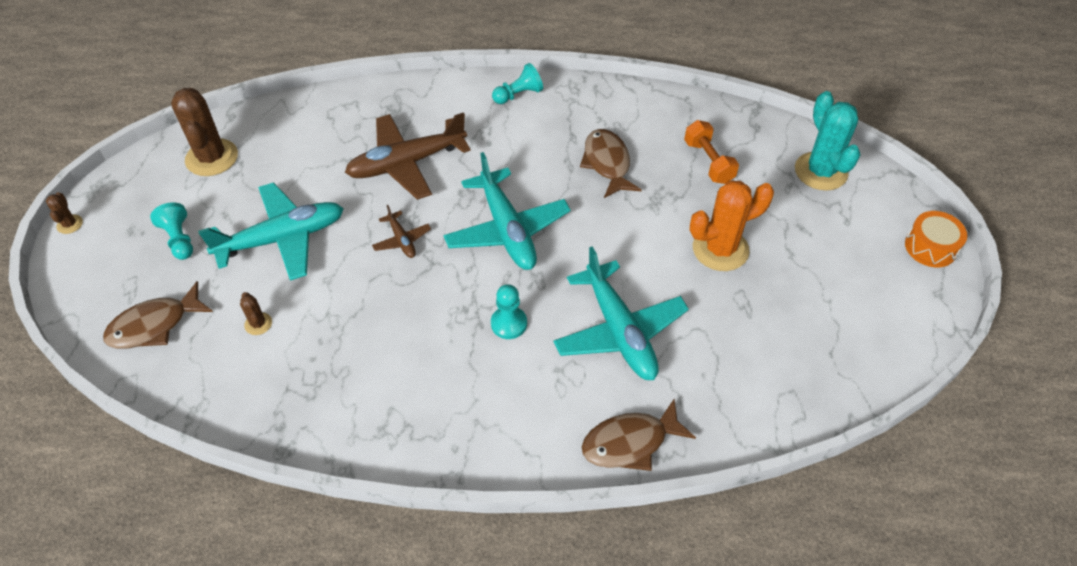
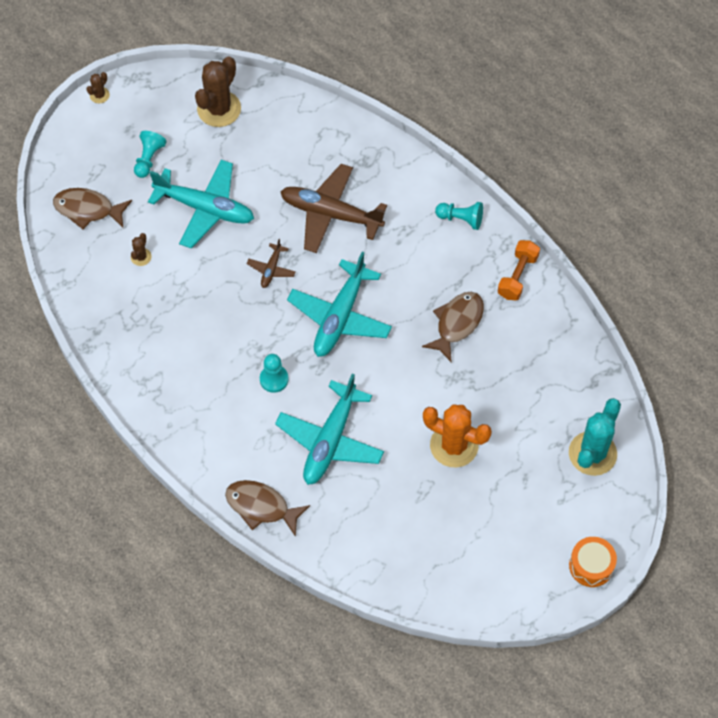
camera: 45 degrees right, 10 degrees up
orange dumbbell [684,120,739,184] -> orange dumbbell moved to [498,240,540,301]

